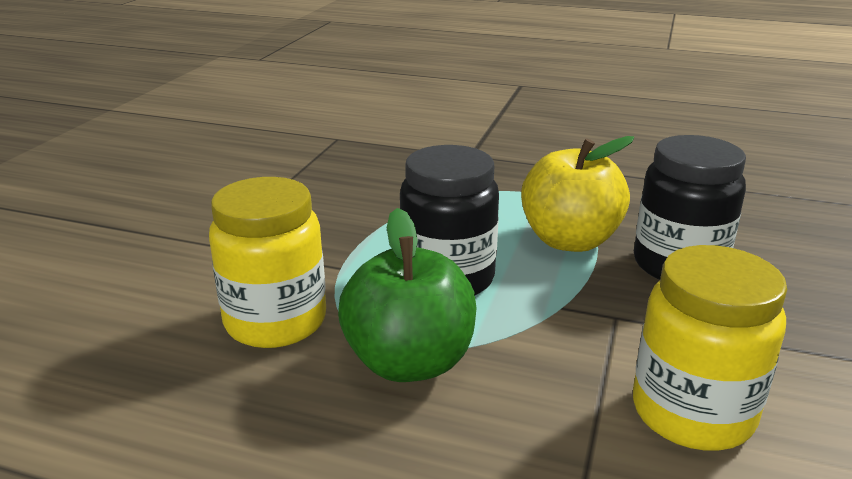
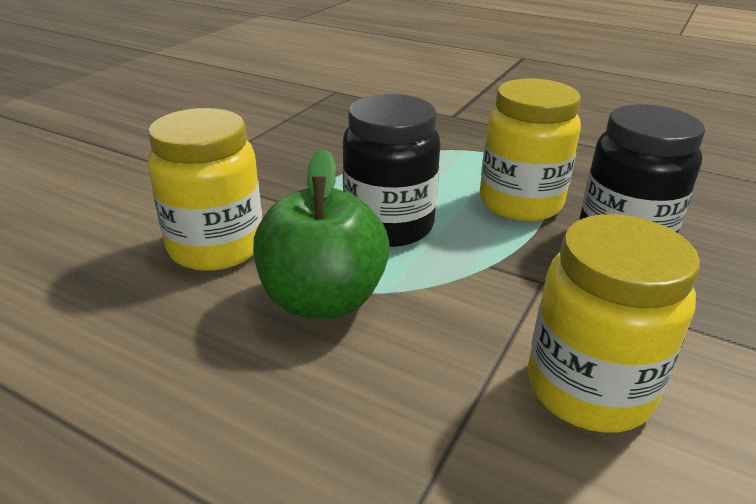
camera: 10 degrees right, 5 degrees up
yellow apple [521,136,634,252] -> yellow jar [480,78,581,221]

